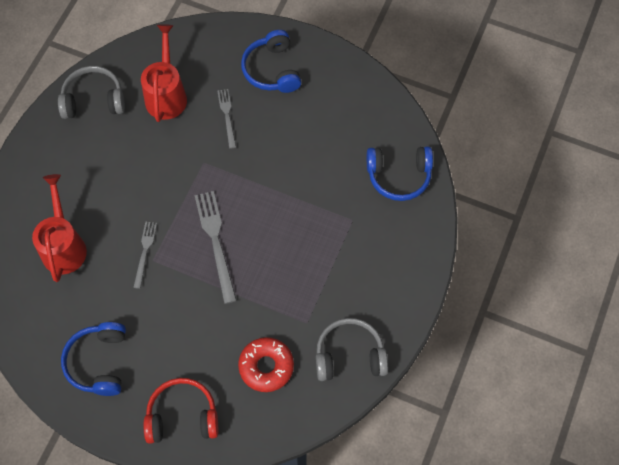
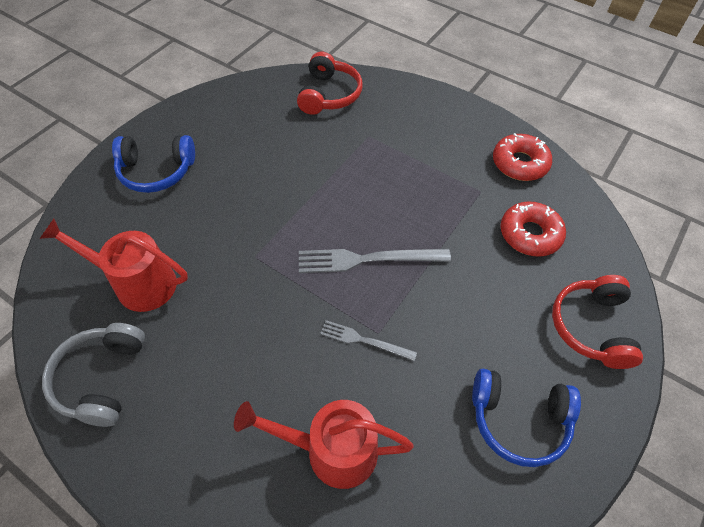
camera: 80 degrees left, 10 degrees down
grey fork [218,89,236,148] -> none
grey headphones [316,318,388,381] -> red donut [493,133,552,181]
blue headphones [367,146,433,201] -> red headphones [297,52,363,115]

